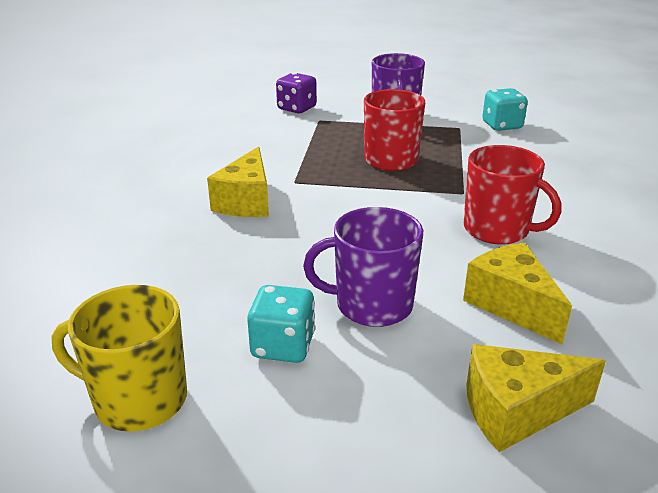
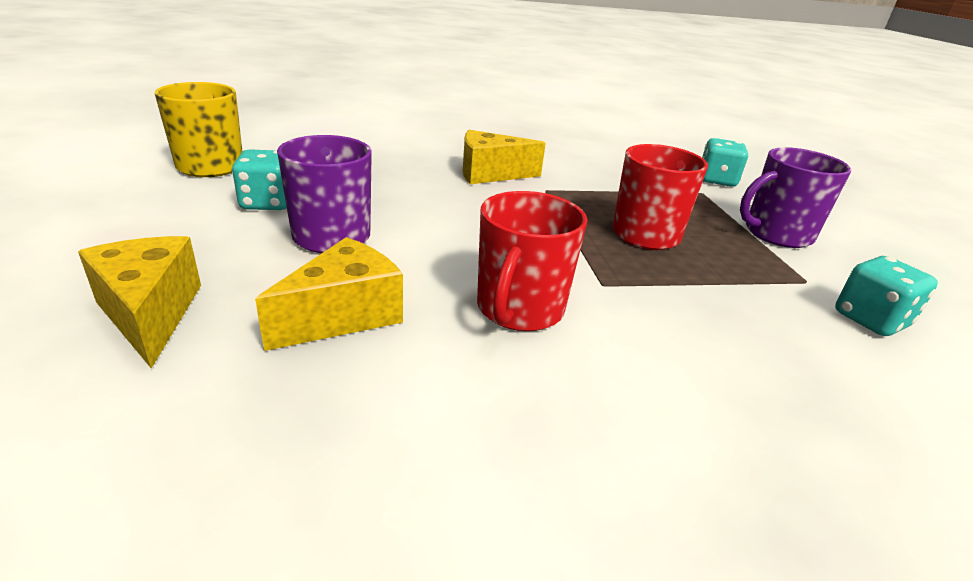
camera: 70 degrees right, 0 degrees up
purple dice [276,72,317,113] -> turquoise dice [702,138,748,187]

